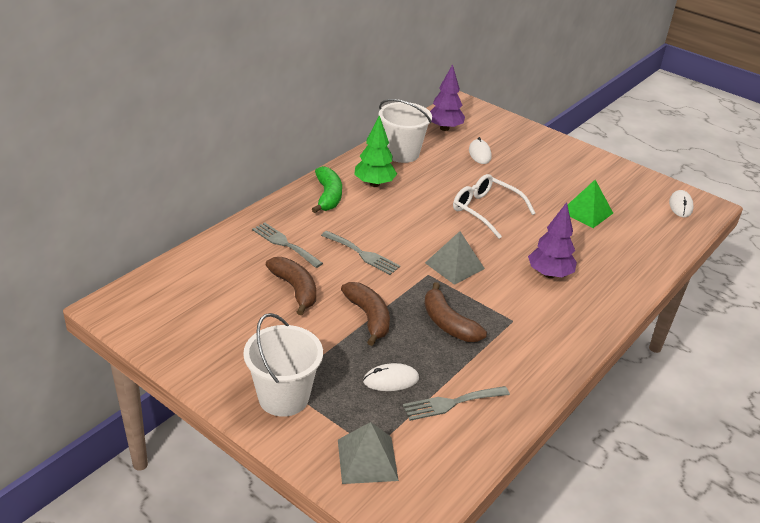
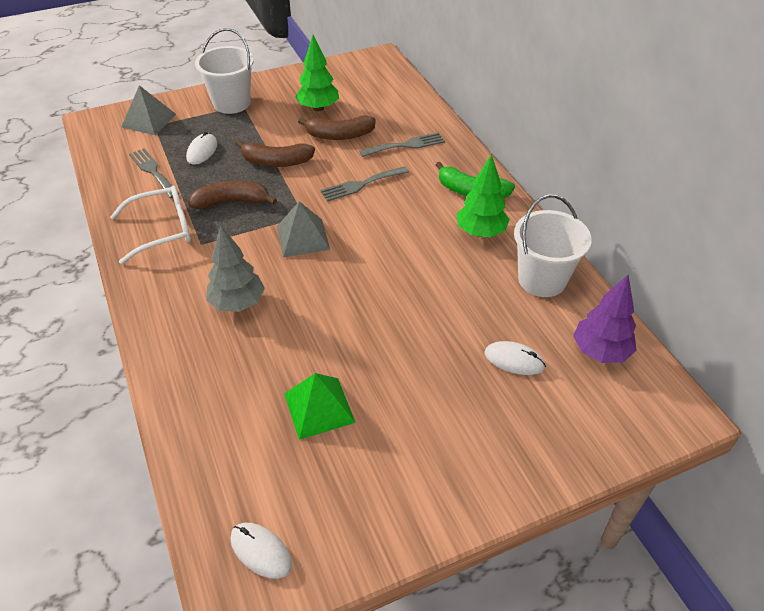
camera: 120 degrees right, 10 degrees up
grey fork [403,386,510,421] -> grey fork turned 45 degrees counterclockwise [129,148,179,198]
white glasses [453,174,535,239] -> white glasses moved to [110,186,191,264]
purple tree [528,202,577,278] -> grey tree [206,226,265,312]
none -> green tree [295,35,339,111]

